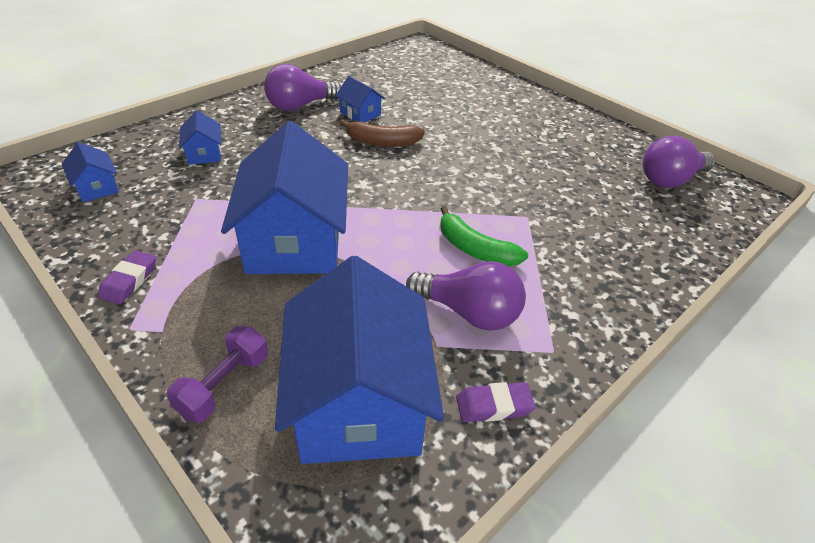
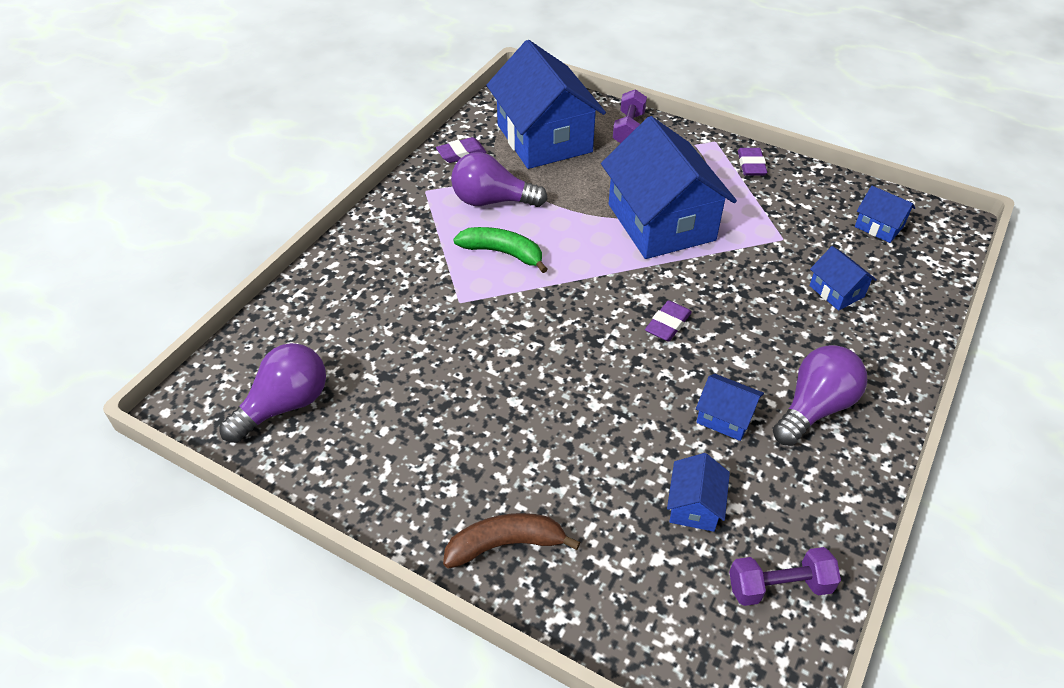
camera: 165 degrees right, 5 degrees up
brown banana [339,119,425,147] -> brown banana moved to [443,513,580,569]
none -> purple eraser [645,300,692,342]
none -> blue house [667,453,730,532]
none -> purple dumbbell [729,547,841,606]

